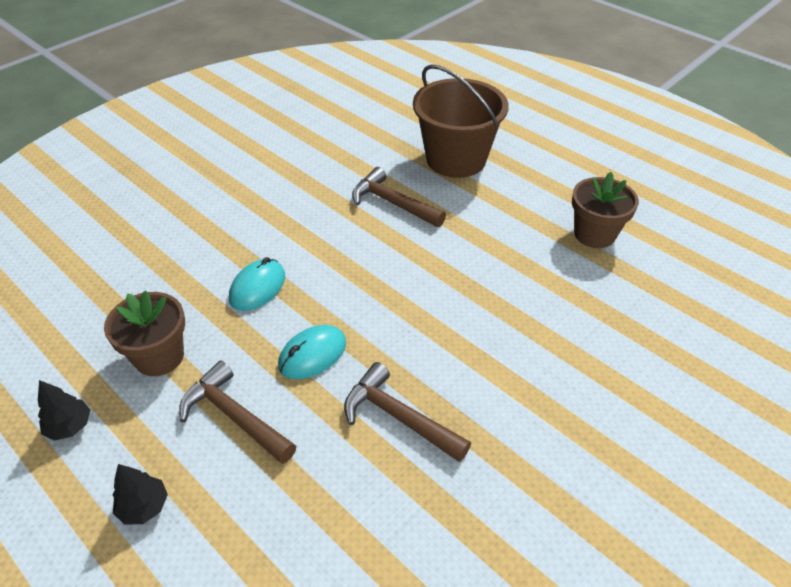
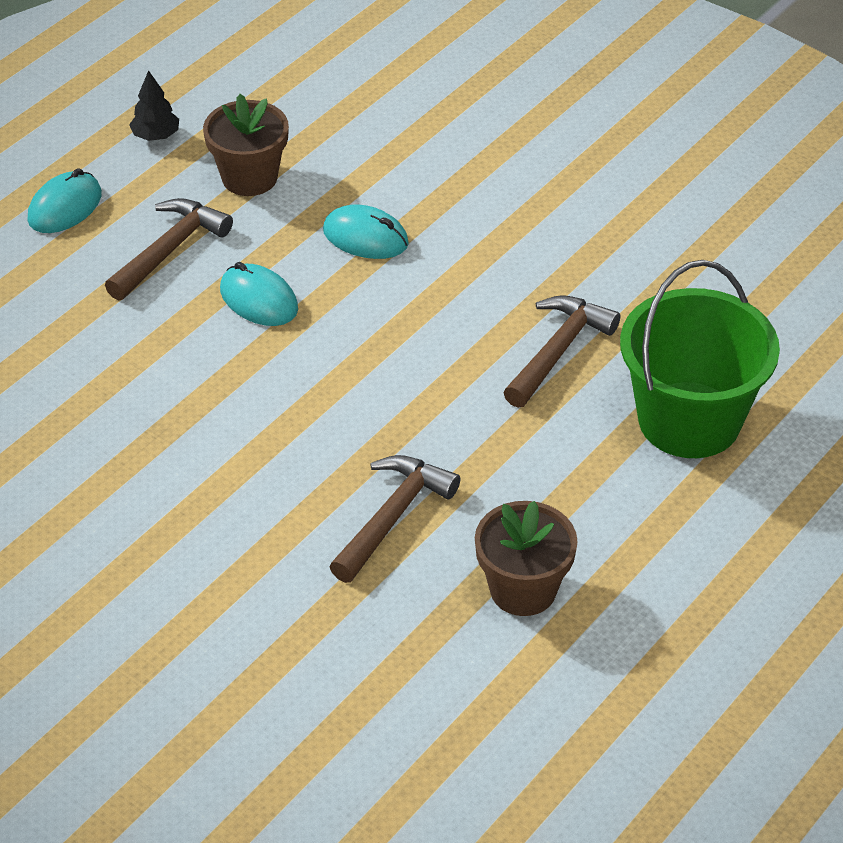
camera: 85 degrees right, 0 degrees up
black tree [113,464,168,525] -> turquoise mouse [27,168,102,233]
brown hammer [344,362,471,462] -> brown hammer moved to [329,455,460,583]
brown bucket [413,65,509,178] -> green bucket [620,260,780,458]

